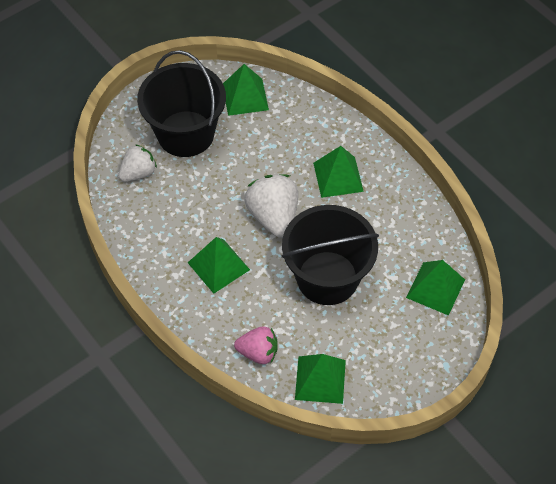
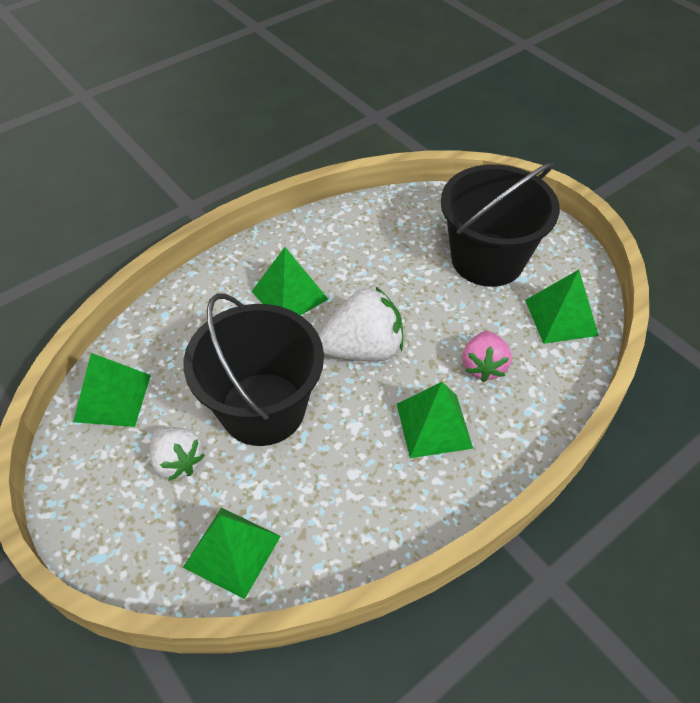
camera: 90 degrees right, 5 degrees down
white strawberry [119,144,157,182] -> white strawberry moved to [150,427,205,481]
pink strawberry [234,327,278,364] -> pink strawberry moved to [462,331,512,382]

